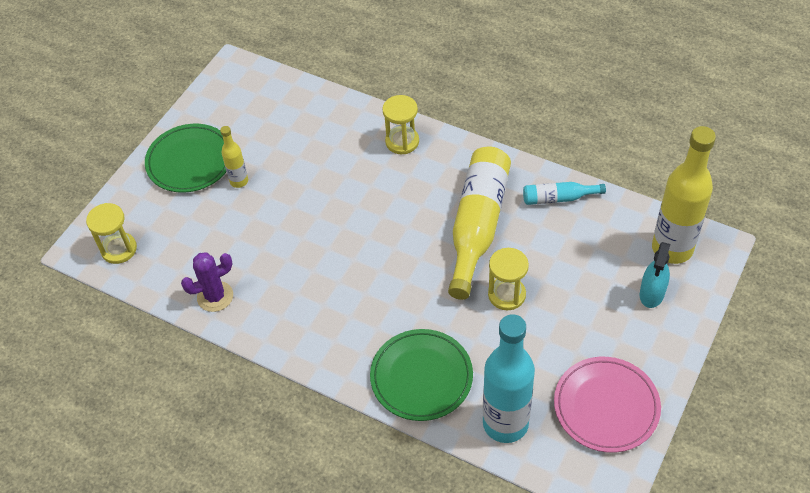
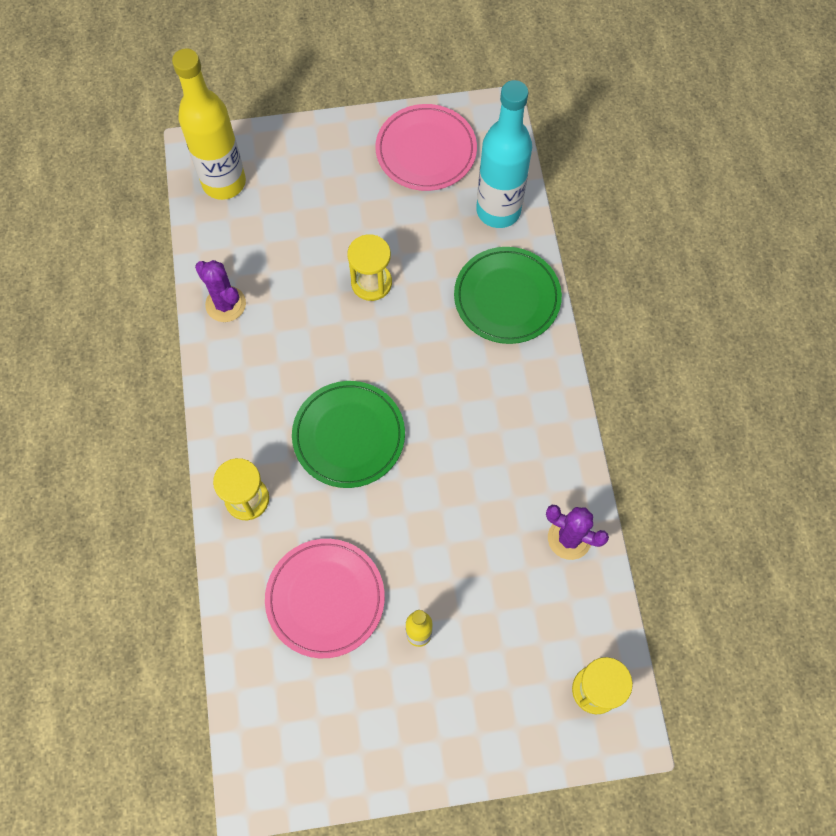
camera: 130 degrees left, 15 degrees up
green plate [145,124,226,192] -> green plate moved to [292,381,405,488]
yellow bottle [448,146,511,300] -> none
turquoise bottle [523,182,606,205] -> purple cactus [195,260,246,322]
turquoise spray bottle [640,242,670,308] -> none
none -> pink plate [265,539,385,658]

